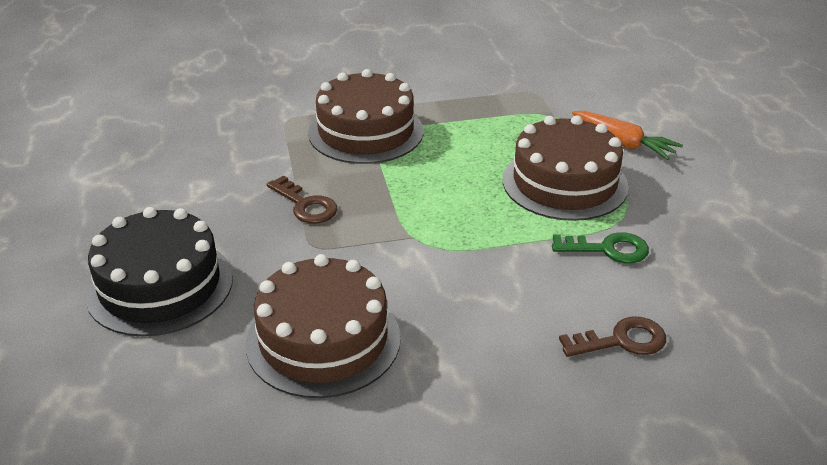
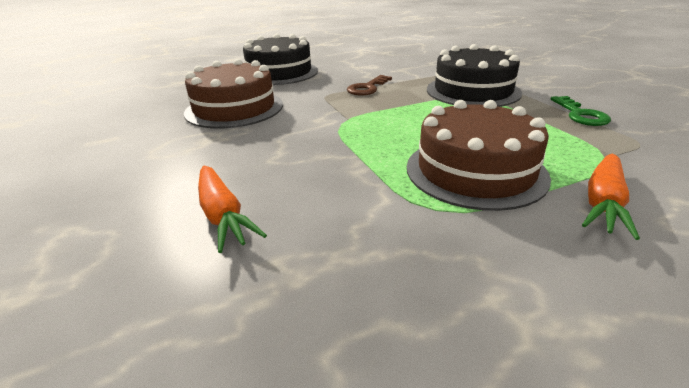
camera: 80 degrees right, 5 degrees down
brown cake [308,69,423,164] -> black cake [427,44,522,107]
green key [552,232,649,263] -> green key moved to [551,96,611,126]
brown key [559,316,666,357] -> orange carrot [198,166,267,253]

